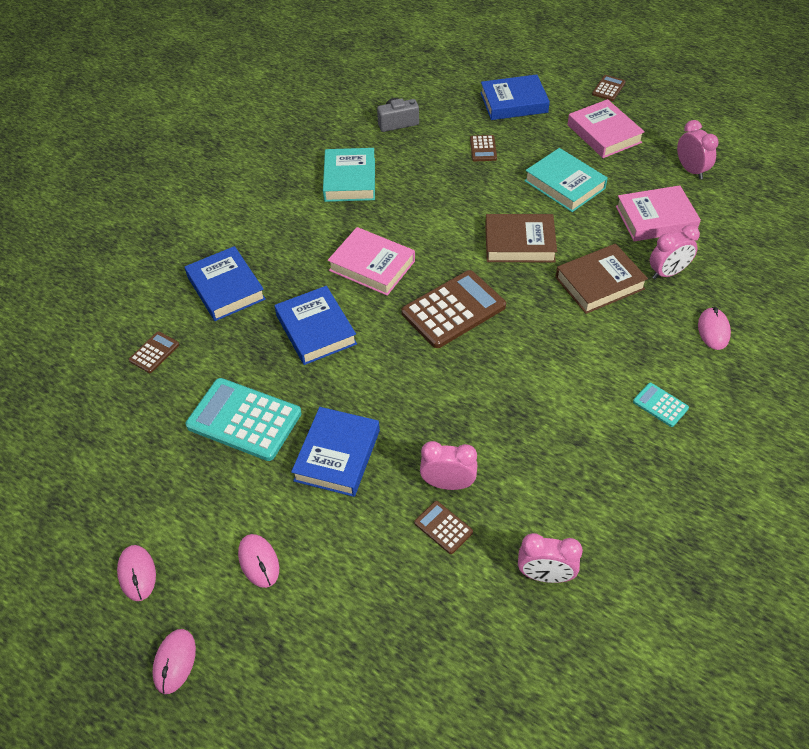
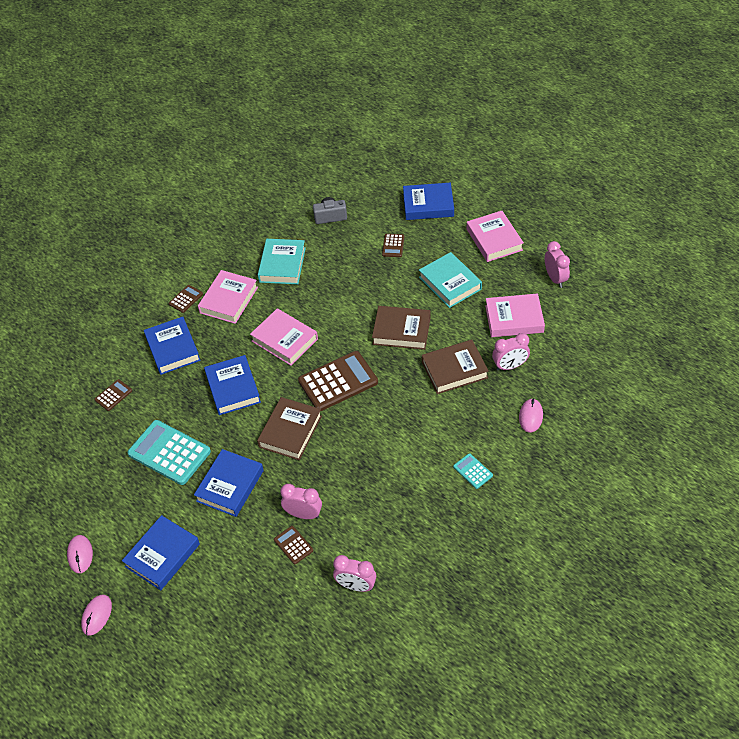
camera: 10 degrees right, 0 degrees up
pink mouse [238,534,279,588] -> blue book [122,515,200,590]
brown calculator [592,75,626,101] -> brown calculator moved to [169,285,203,313]
none -> pink book [198,270,258,324]
none -> brown book [257,397,322,460]

